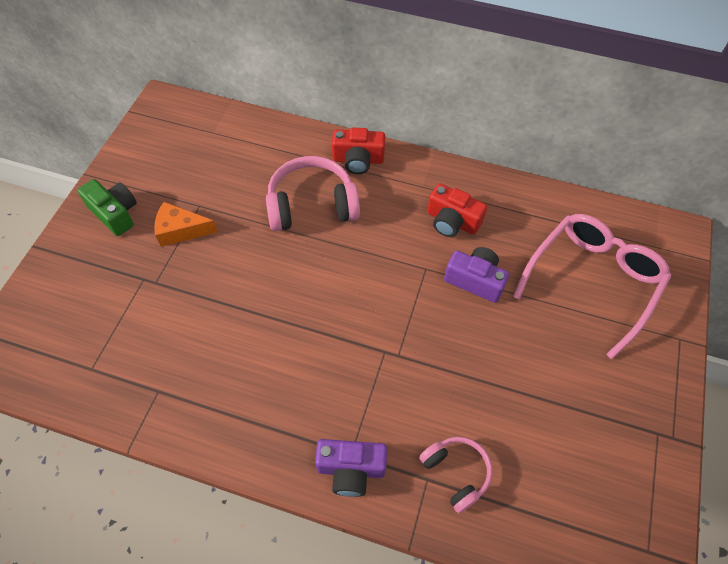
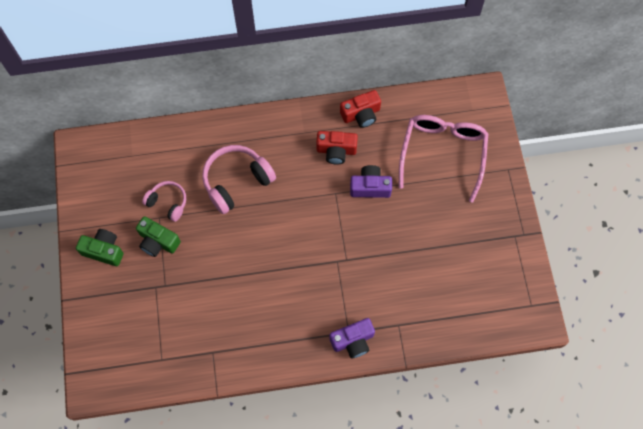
camera: 25 degrees left, 10 degrees up
orange cheese [154,202,218,247] -> green camera [136,216,181,257]
red camera [332,128,385,174] -> red camera moved to [340,90,381,128]
pink headphones [419,437,492,513] -> pink headphones moved to [142,181,186,222]

